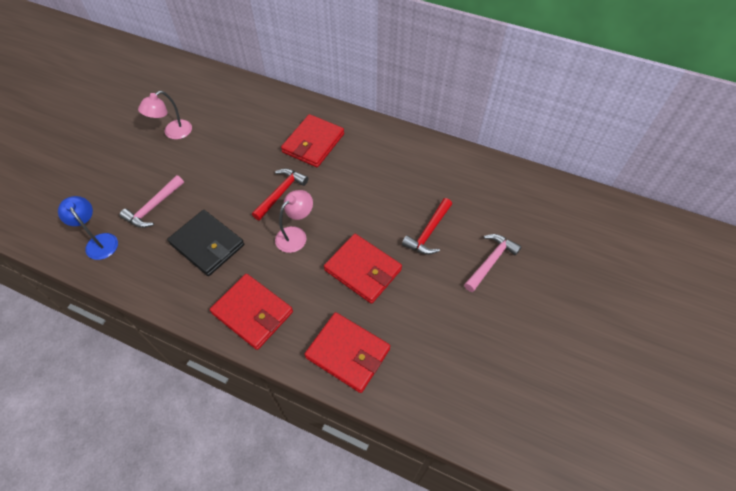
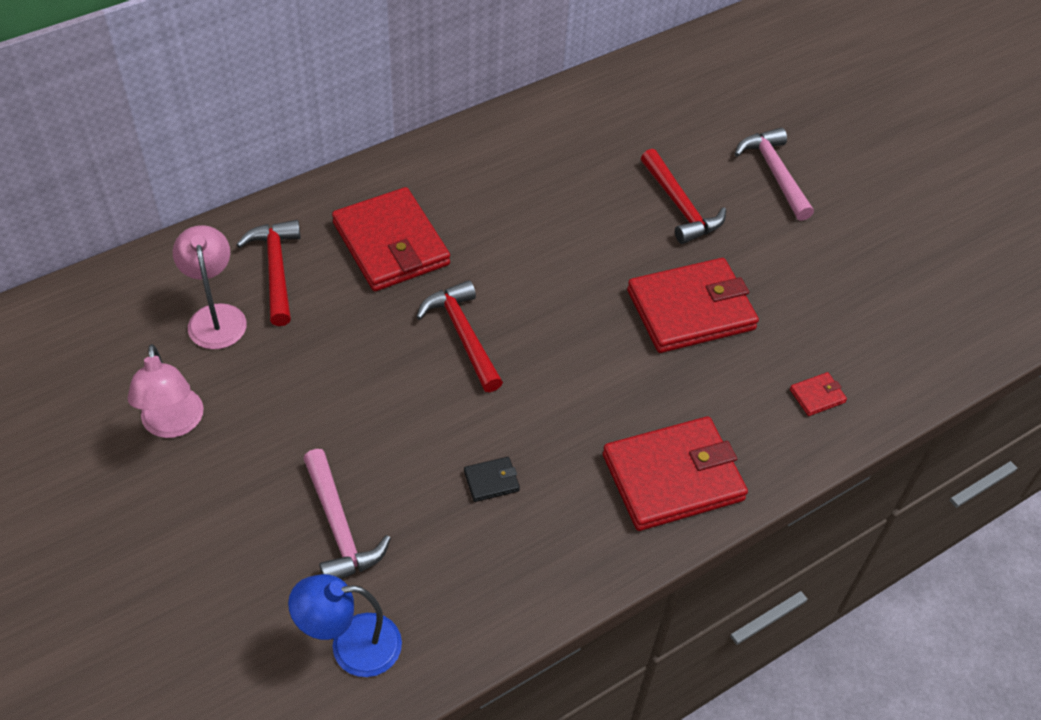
camera: 60 degrees left, 5 degrees down
black wallet [167,210,244,276] -> black wallet [464,457,520,502], size x0.40
pink lamp [275,190,313,253] -> pink lamp moved to [173,225,247,349]
red wallet [305,312,390,393] -> red wallet [790,372,847,416], size x0.40
none -> red hammer [236,220,301,326]

